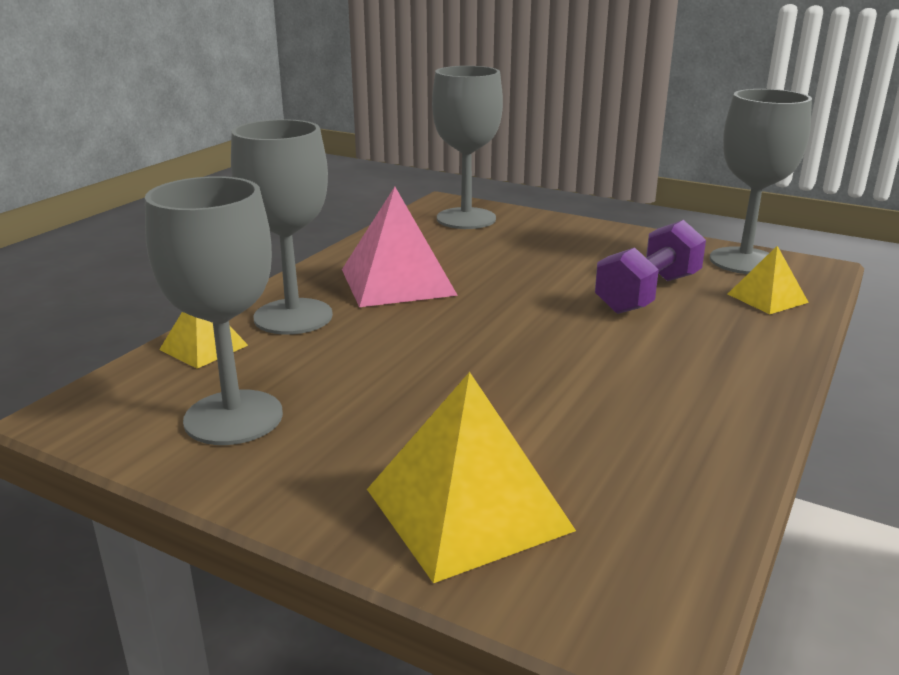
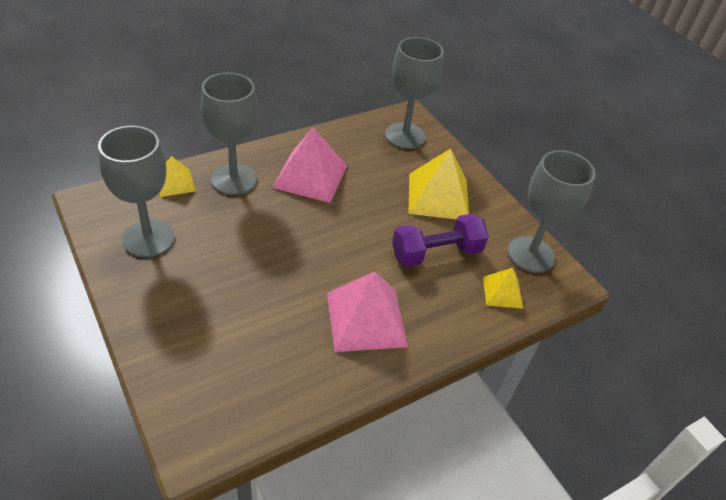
camera: 25 degrees right, 20 degrees up
yellow pyramid [367,372,576,583] -> yellow pyramid moved to [409,148,469,219]
none -> pink pyramid [327,271,408,352]

